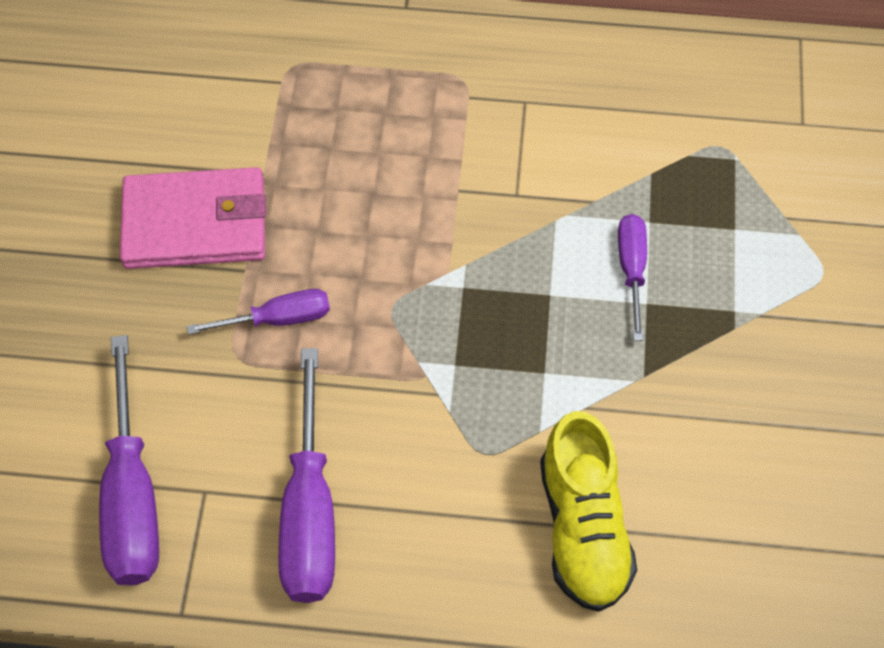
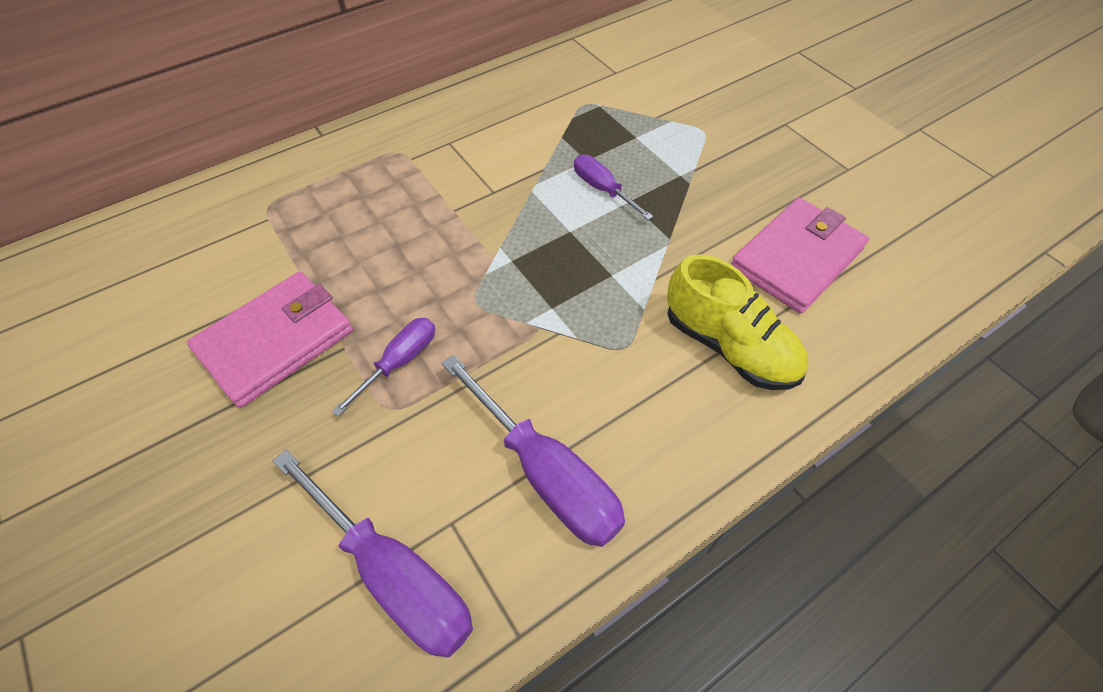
camera: 40 degrees left, 5 degrees down
none -> pink wallet [731,198,869,314]

